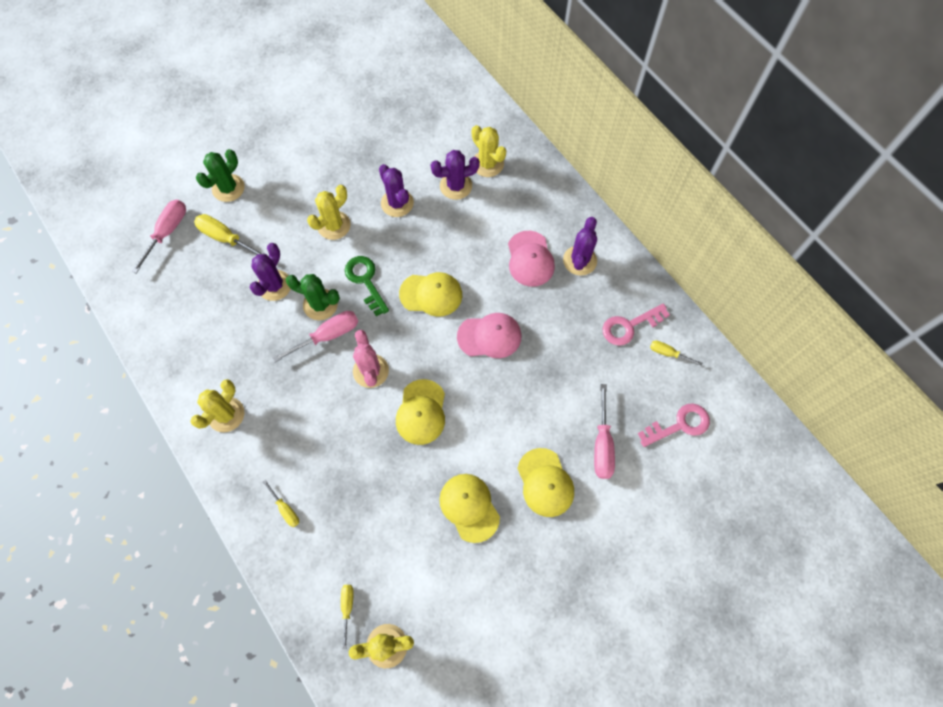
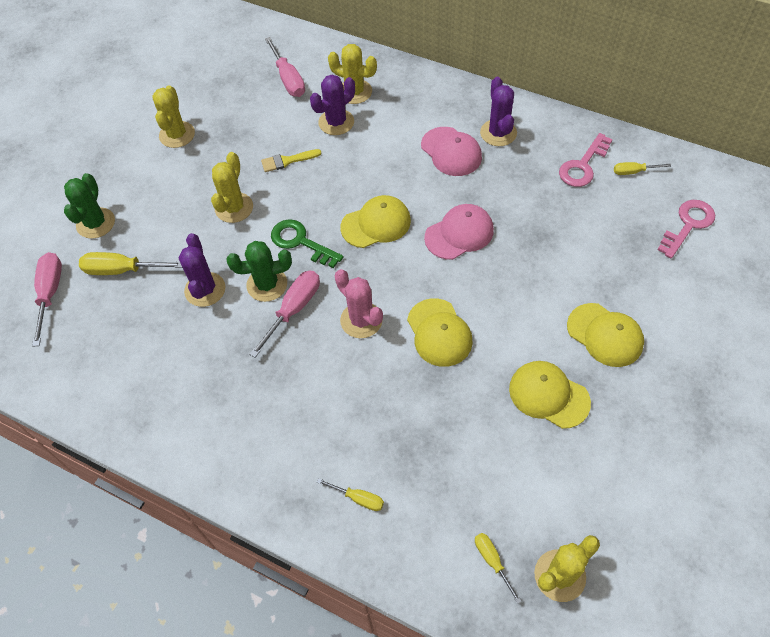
camera: 25 degrees left, 10 degrees down
yellow cactus [190,379,244,432] -> yellow cactus moved to [152,85,195,148]
purple cactus [379,164,414,217] -> yellow brush [261,149,321,172]
pink screwdriver [594,384,615,479] -> pink screwdriver moved to [265,37,305,97]

